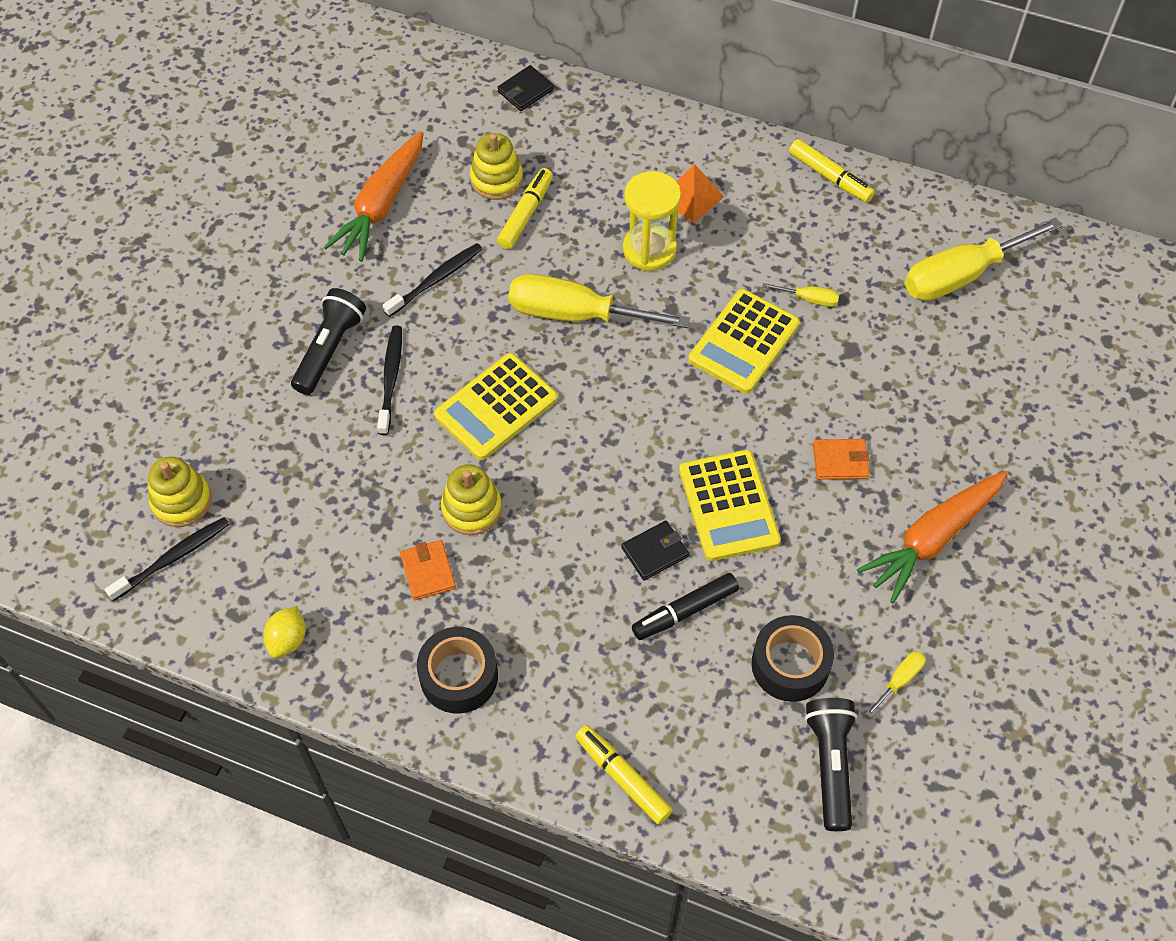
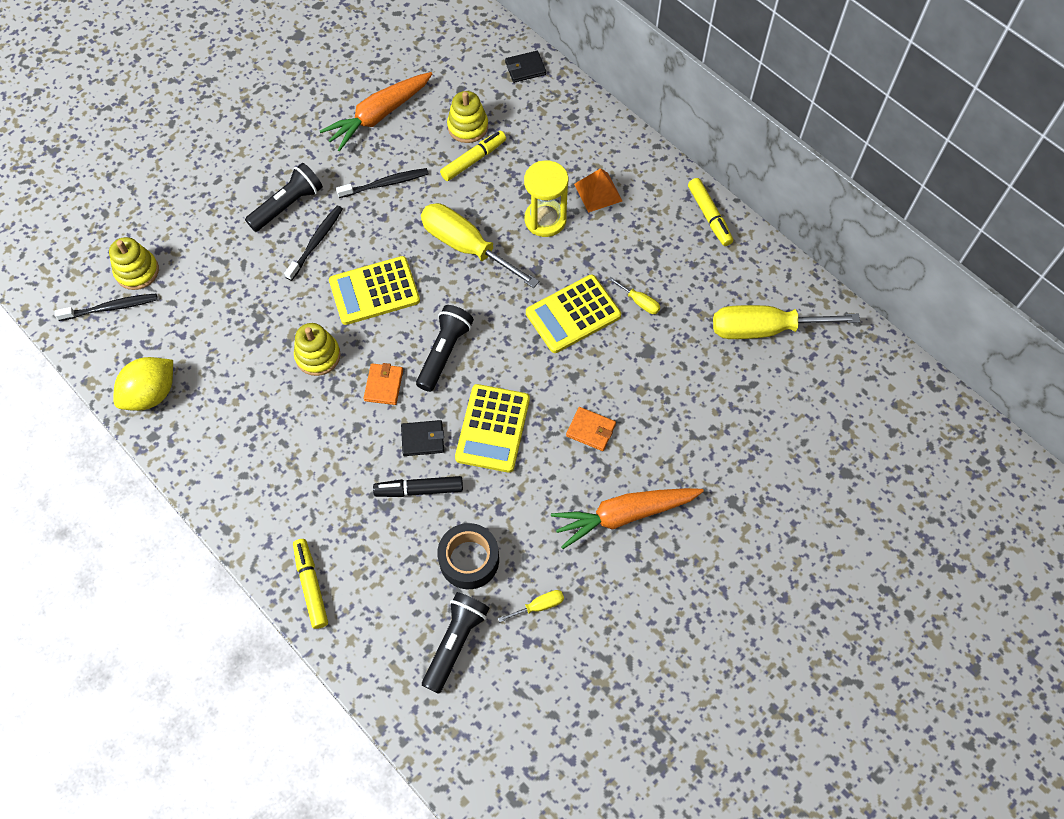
camera: 25 degrees right, 5 degrees up
yellow lemon [263,606,306,658] -> yellow lemon [113,357,173,411], size x1.68
orange wallet [400,540,456,600] -> orange wallet moved to [364,363,403,405]
black tape [417,627,498,713] -> none
none -> black flashlight [416,305,474,392]

